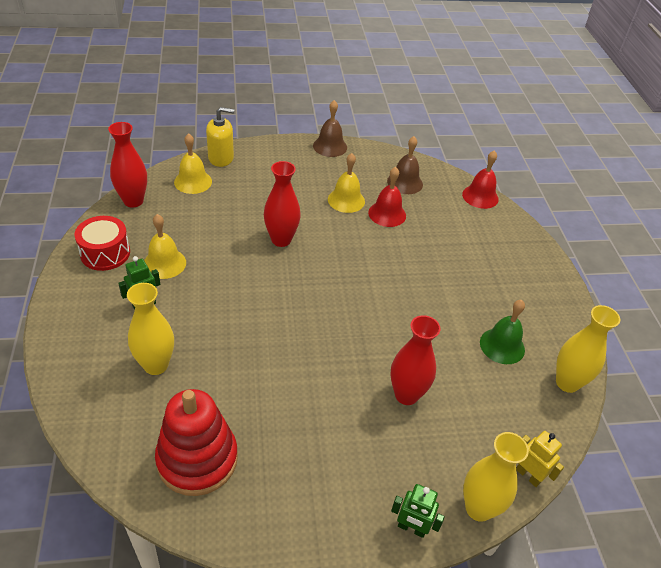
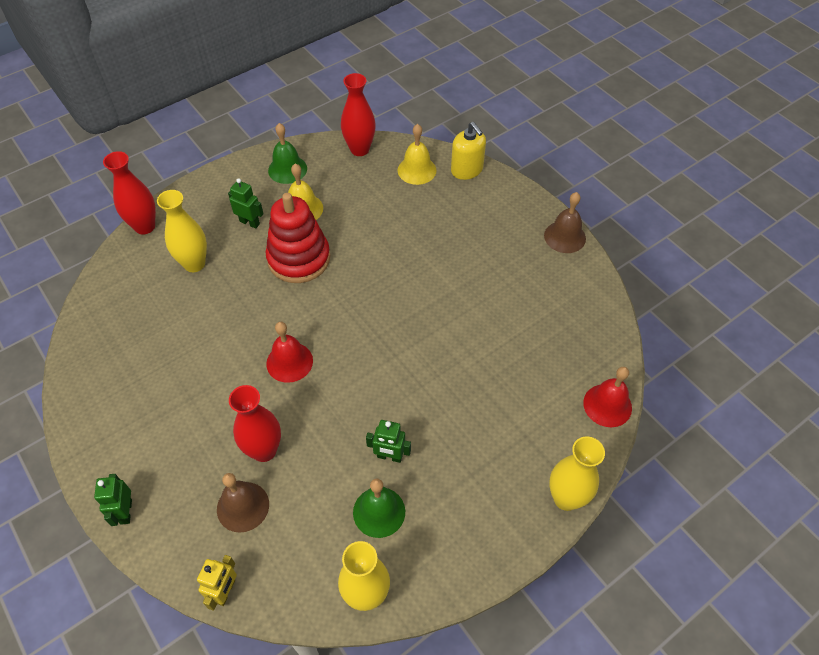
camera: 65 degrees right, 10 degrees up
red drum [75,216,130,271] -> green bell [268,123,307,184]
red stacking toy [155,389,238,496] -> red stacking toy moved to [266,193,330,283]
red vase [264,161,301,247] -> red vase moved to [103,151,156,235]
yellow bell [328,153,365,213] -> none
red bell [368,167,406,227] -> red bell moved to [266,322,313,383]
brown bell [387,136,423,194] -> brown bell moved to [217,473,269,533]
yellow vase [463,432,529,522] -> yellow vase moved to [549,436,605,511]
none -> green robot [366,420,411,463]

